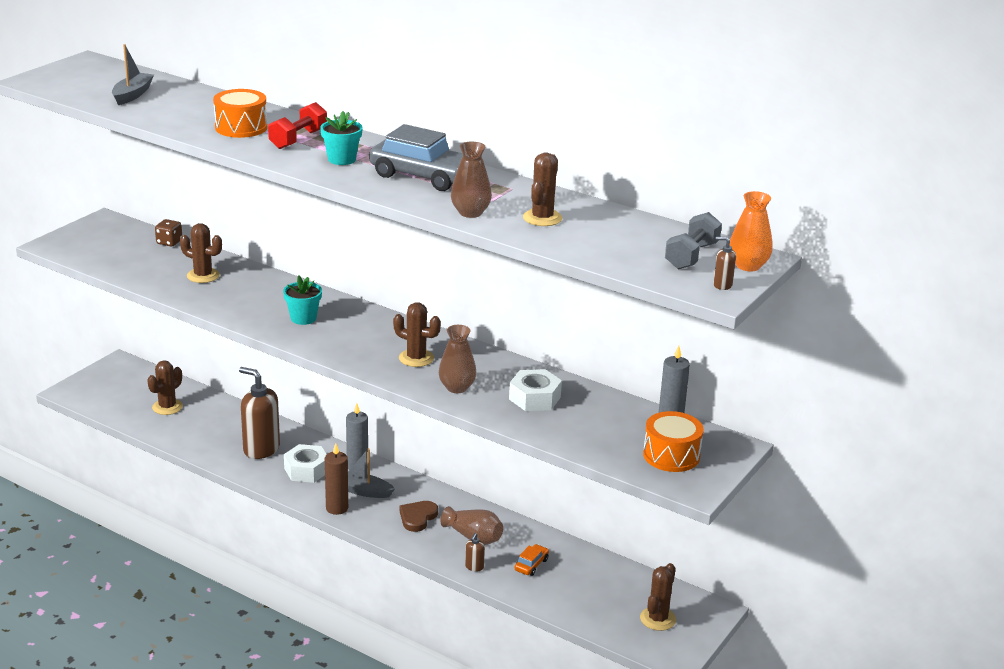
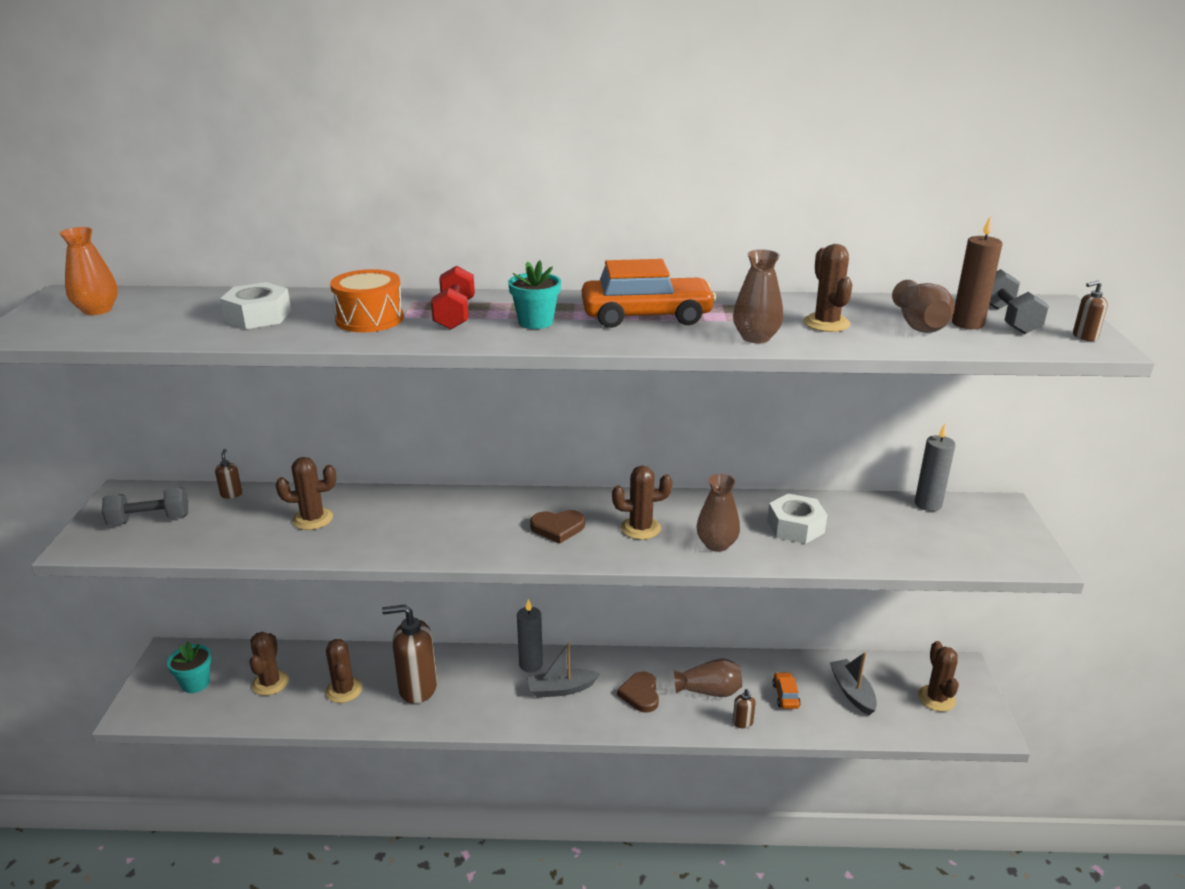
camera: 30 degrees left, 0 degrees up
grey boat [112,44,154,105] -> grey boat moved to [829,652,877,715]
brown dice [155,219,182,247] -> brown soap dispenser [215,449,242,499]
turquoise flower pot [283,275,322,325] -> turquoise flower pot moved to [167,641,212,693]
white nut [284,444,327,483] -> white nut moved to [220,282,291,329]
brown candle [325,443,348,515] -> brown candle moved to [952,216,1002,329]
grey car [369,124,463,191] -> orange car [582,259,716,328]
orange drum [643,411,704,472] -> none
orange vase [730,191,773,271] -> orange vase moved to [60,227,118,315]
none -> grey dumbbell [102,487,188,526]
none -> brown cactus [325,639,362,703]
none -> brown heart [530,510,585,544]
none -> brown vase [892,280,955,333]

